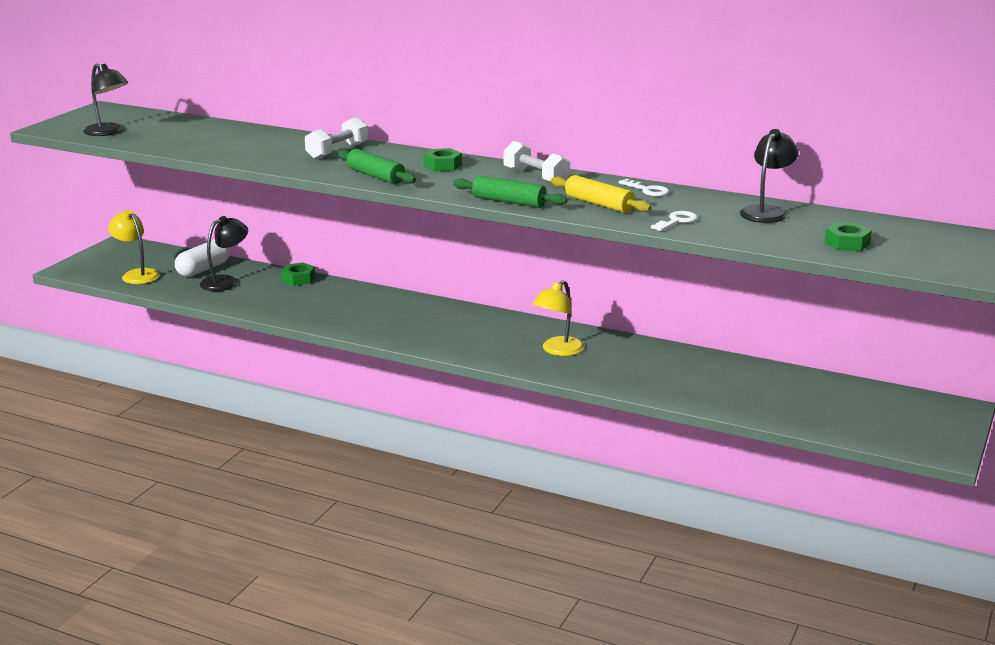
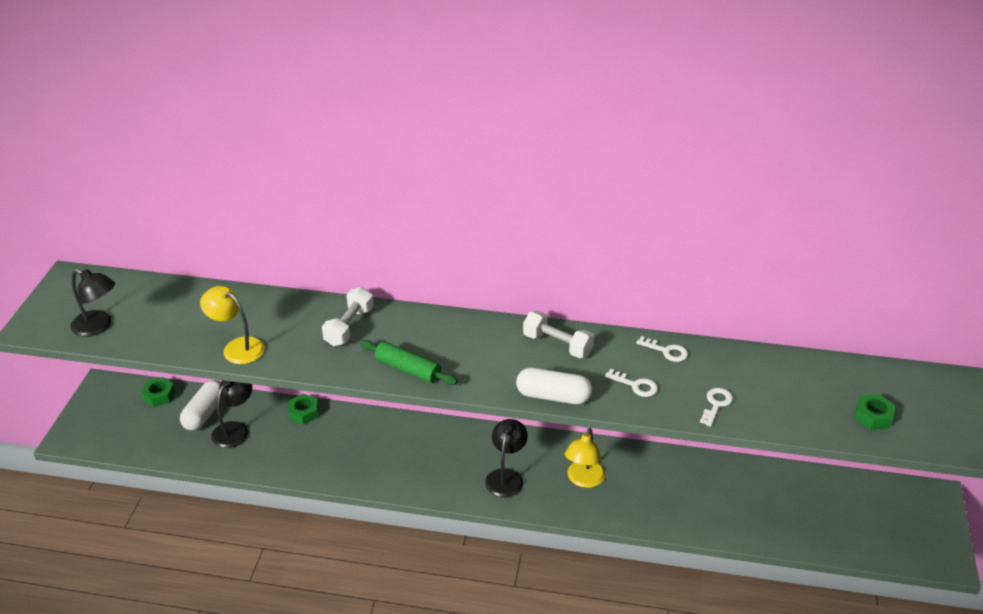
camera: 15 degrees left, 15 degrees up
yellow lamp [108,210,160,284] -> yellow lamp moved to [200,286,265,364]
green nut [424,148,462,171] -> green nut moved to [141,377,175,407]
green rolling pin [453,175,567,208] -> white capsule [516,368,592,404]
yellow rolling pin [551,175,651,213] -> white key [605,369,658,397]
black lamp [740,129,798,223] -> black lamp moved to [485,419,528,498]

